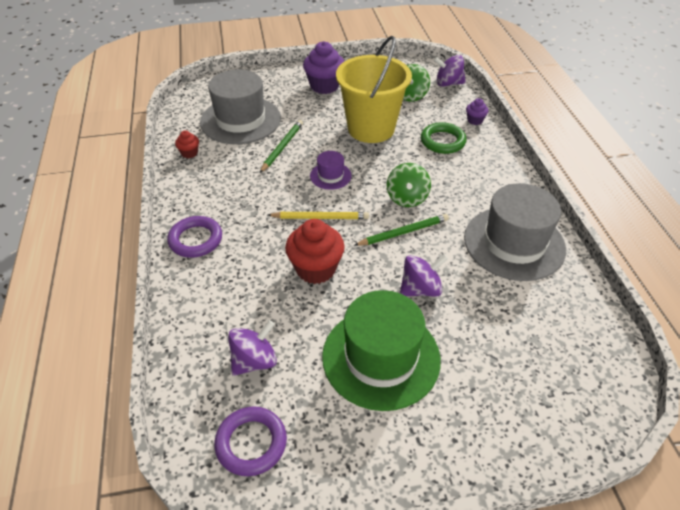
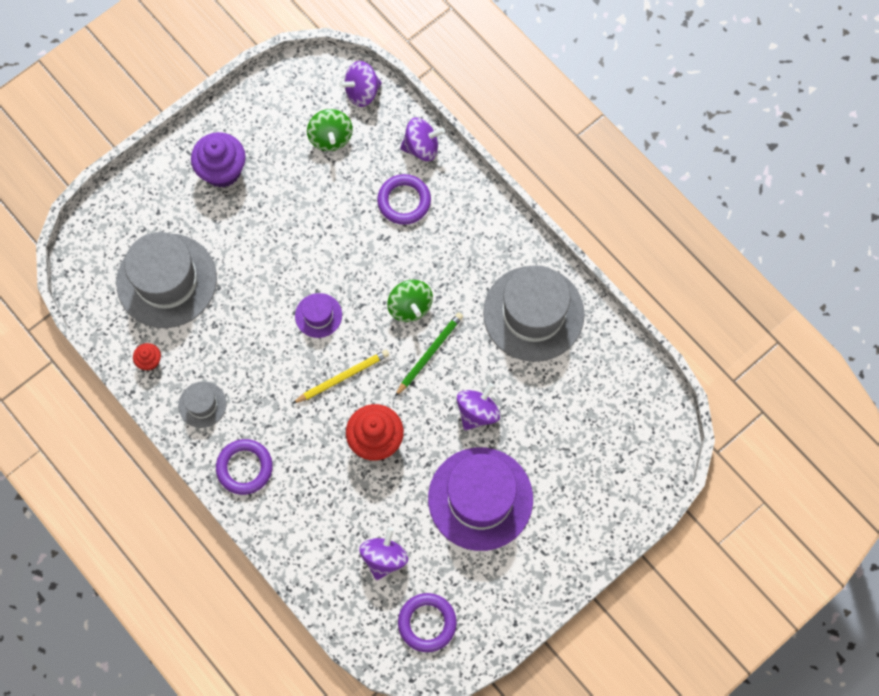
camera: 30 degrees left, 25 degrees up
green pencil [260,120,303,173] -> none
green hat [322,290,441,411] -> purple hat [428,447,533,551]
yellow bucket [336,36,412,143] -> none
green ring [421,122,467,154] -> purple ring [377,174,431,225]
purple cupcake [466,98,489,125] -> purple spinning top [400,117,445,161]
none -> grey hat [178,381,226,428]

